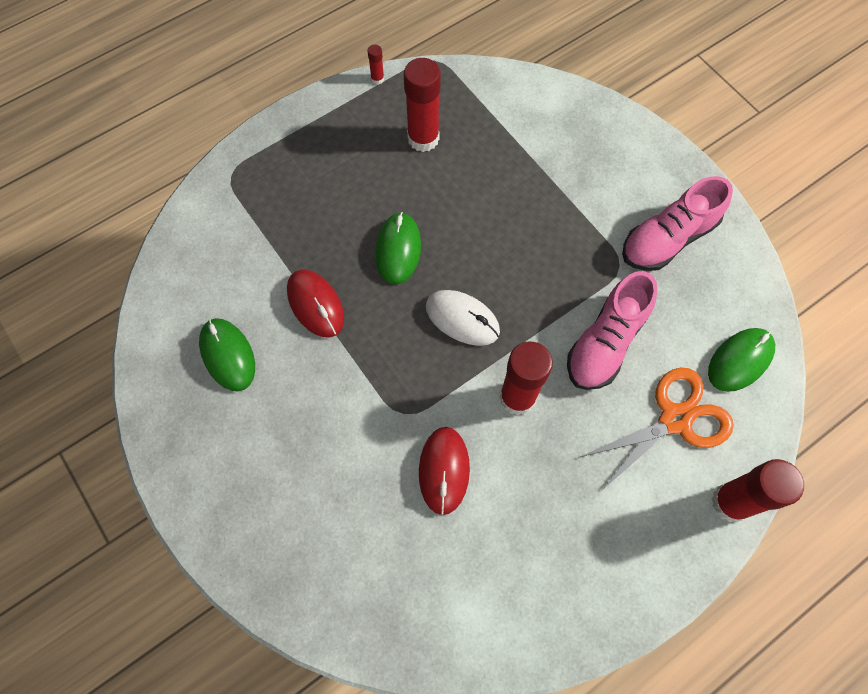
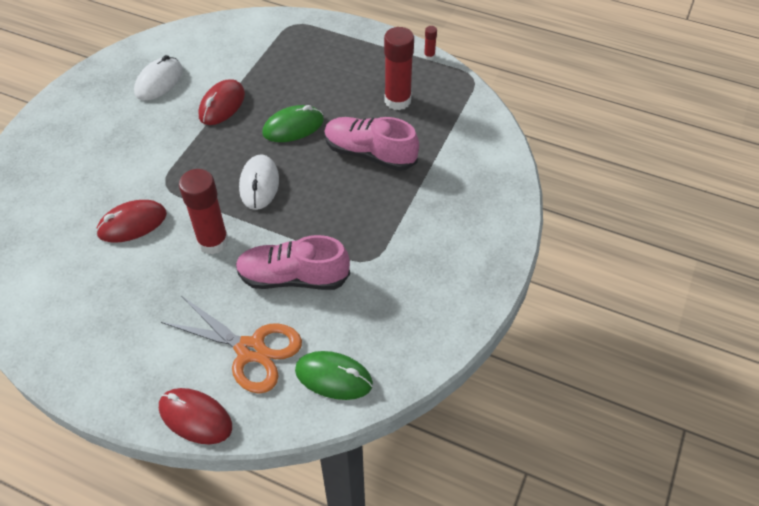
camera: 60 degrees right, 15 degrees down
green mouse [199,318,255,391] -> white mouse [134,55,183,101]
pink shoe [622,176,733,271] -> pink shoe moved to [324,117,419,171]
red glue stick [711,459,804,522] -> red mouse [159,388,232,445]

